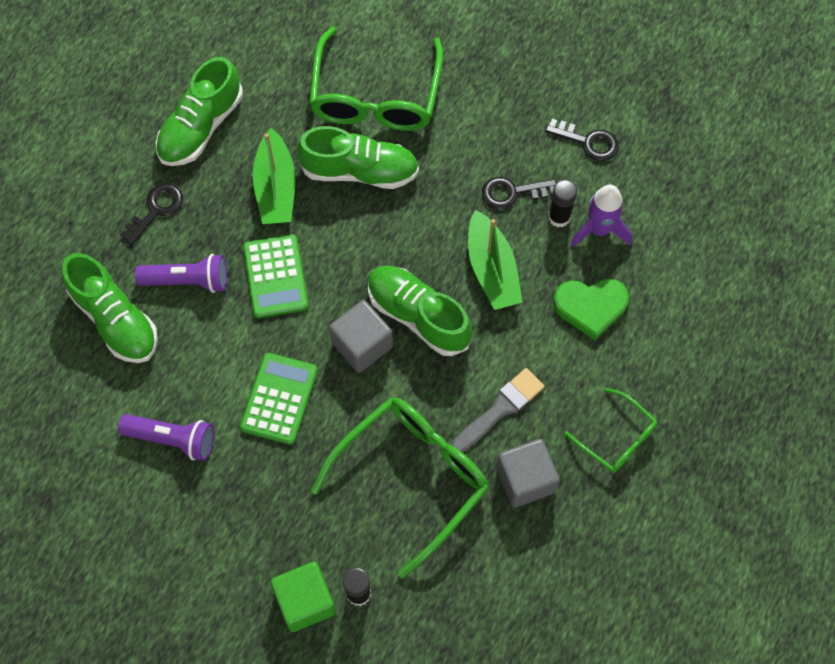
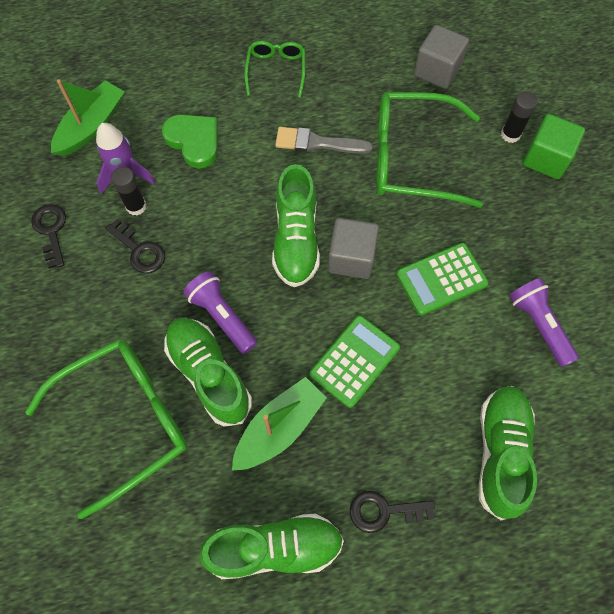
camera: 130 degrees left, 0 degrees up
purple flashlight [135,254,227,293] -> purple flashlight moved to [184,271,257,354]
green boat [468,210,523,310] -> green boat moved to [51,79,125,156]
grey cube [496,439,560,507] -> grey cube moved to [414,25,469,89]

